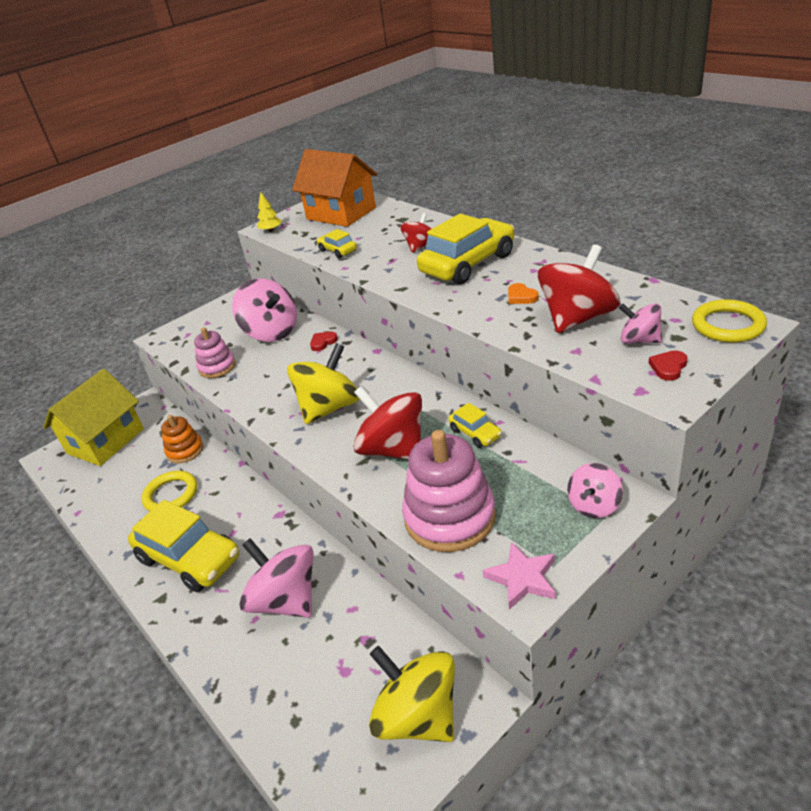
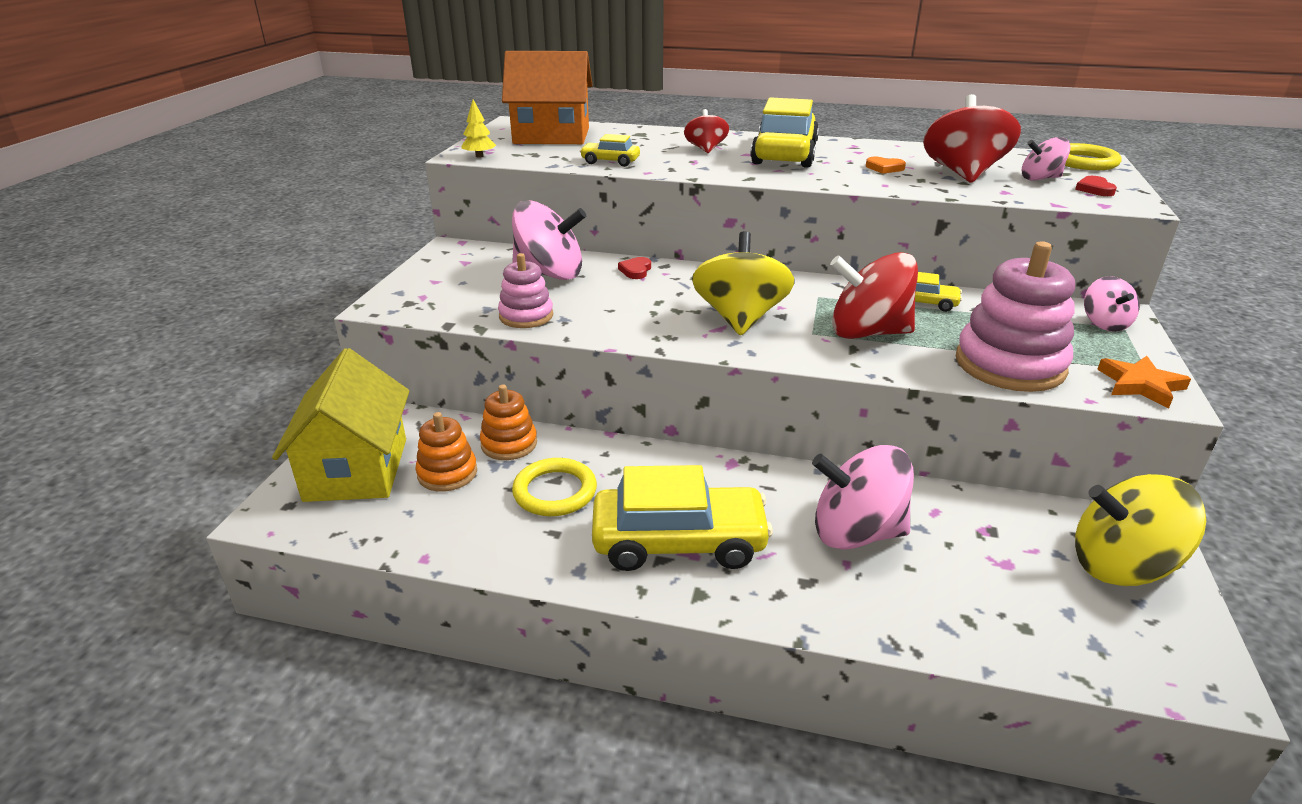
camera: 40 degrees left, 5 degrees down
pink star [483,542,556,610] -> orange star [1097,356,1191,408]
none -> orange stacking toy [415,412,477,492]

